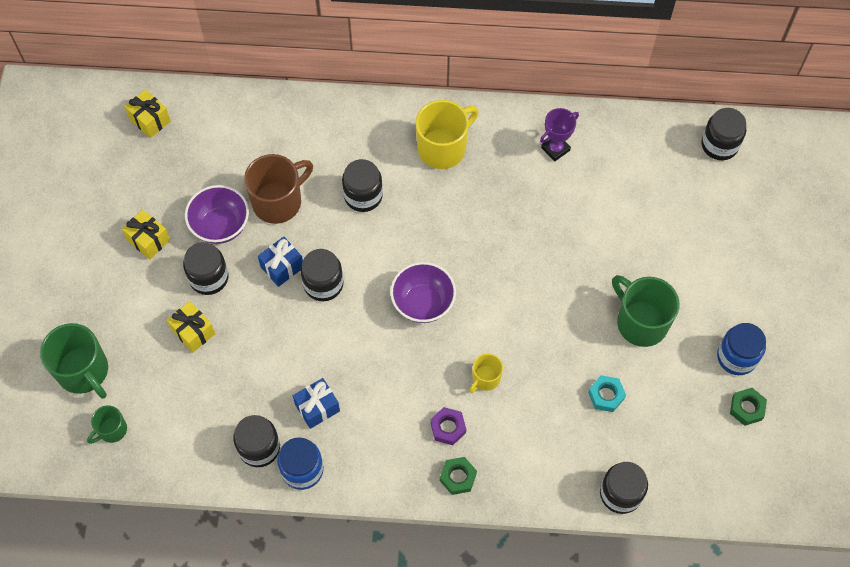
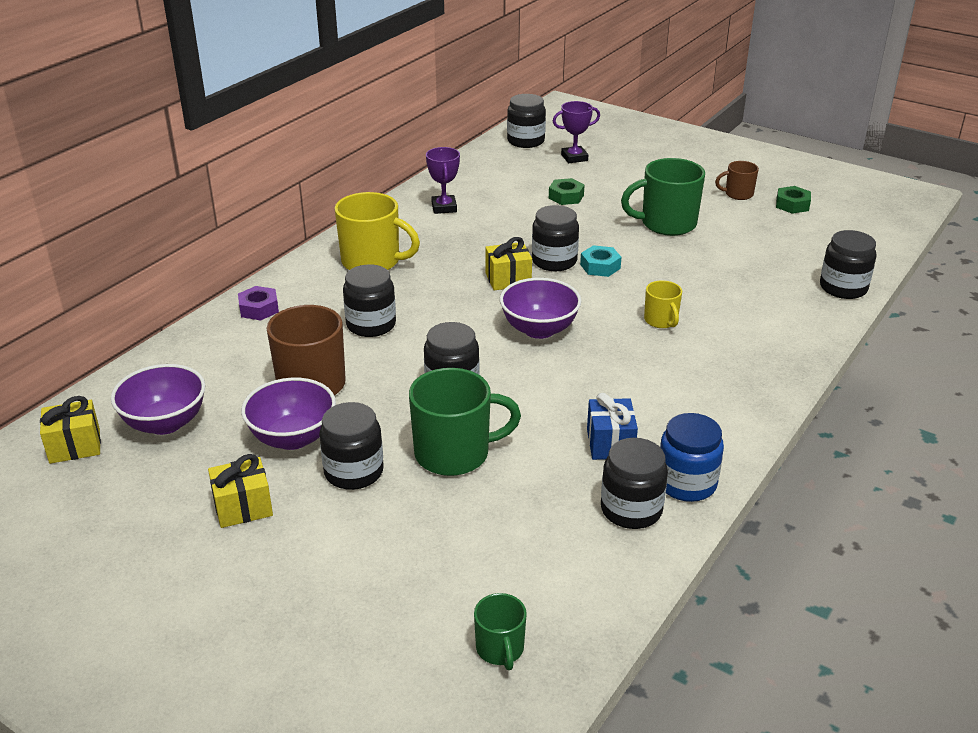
camera: 60 degrees left, 30 degrees down
green mug [40,323,108,399] -> green mug moved to [409,368,521,476]
yellow gift [167,301,215,353] -> yellow gift moved to [485,237,532,290]
blue gift [258,237,303,287] -> none
yellow mug [416,100,478,169] -> yellow mug turned 120 degrees clockwise [334,192,420,270]
purple nut [430,407,466,445] -> purple nut moved to [238,286,279,320]
green nut [440,457,477,495] -> green nut moved to [549,178,585,205]
turquoise nut [588,375,626,412] -> turquoise nut moved to [580,245,621,277]
blue jar [717,323,766,375] -> brown mug [715,161,759,200]
none -> purple bowl [111,364,205,435]
none -> black jar [532,205,579,271]
none -> purple trophy [552,101,600,163]

